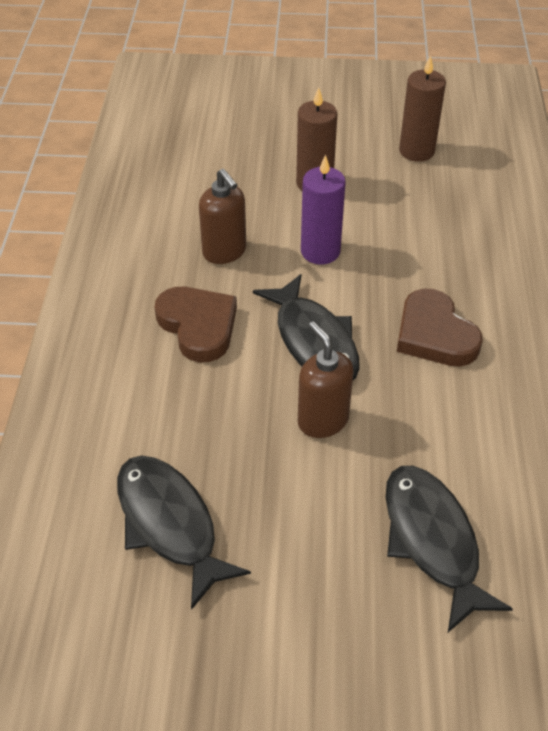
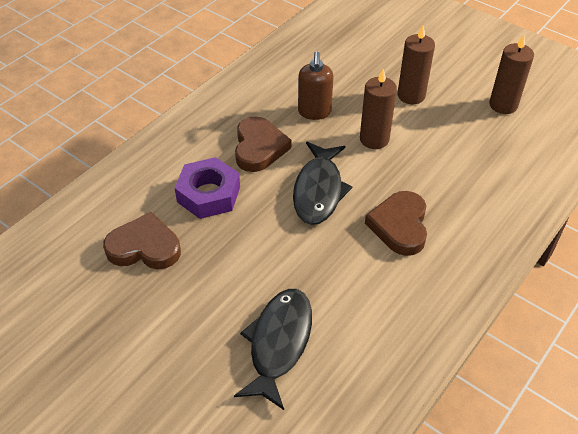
camera: 35 degrees right, 0 degrees up
black fish [117,456,251,610] -> brown heart [103,212,181,269]
brown soap dispenser [298,321,354,438] -> none
purple candle [301,154,346,265] -> brown candle [360,69,397,149]
none -> purple nut [175,157,240,219]

